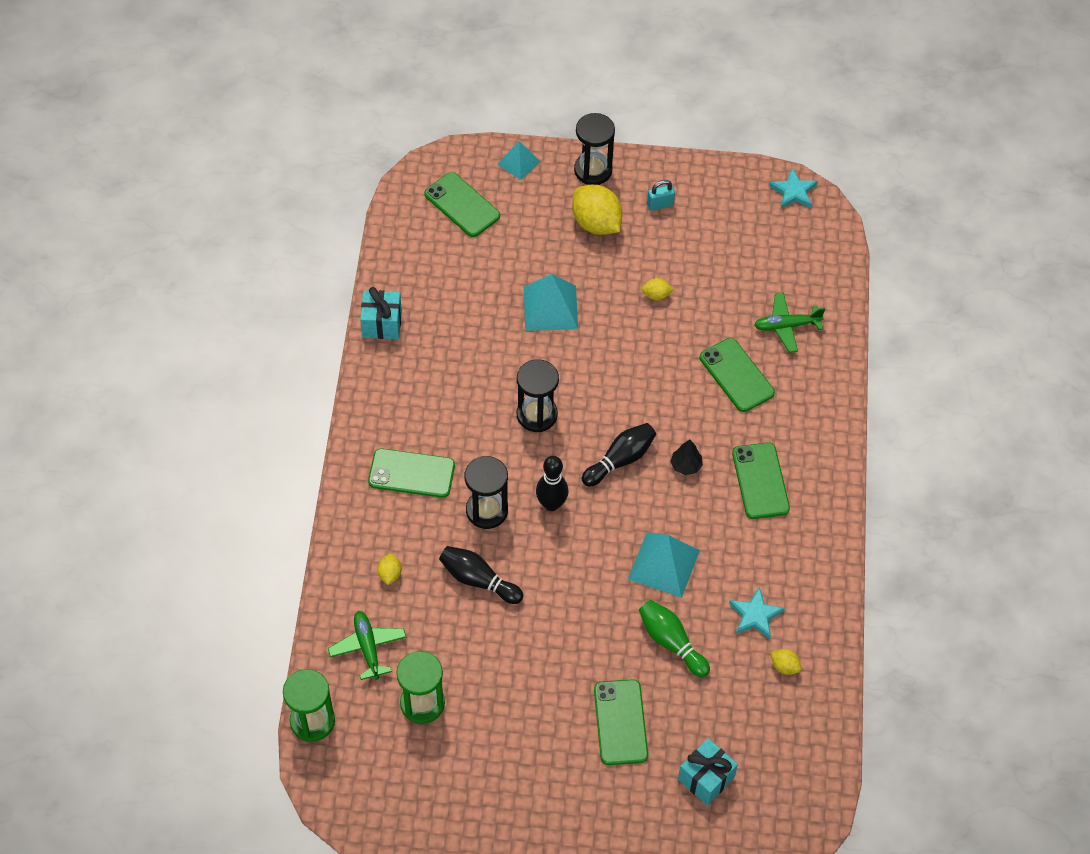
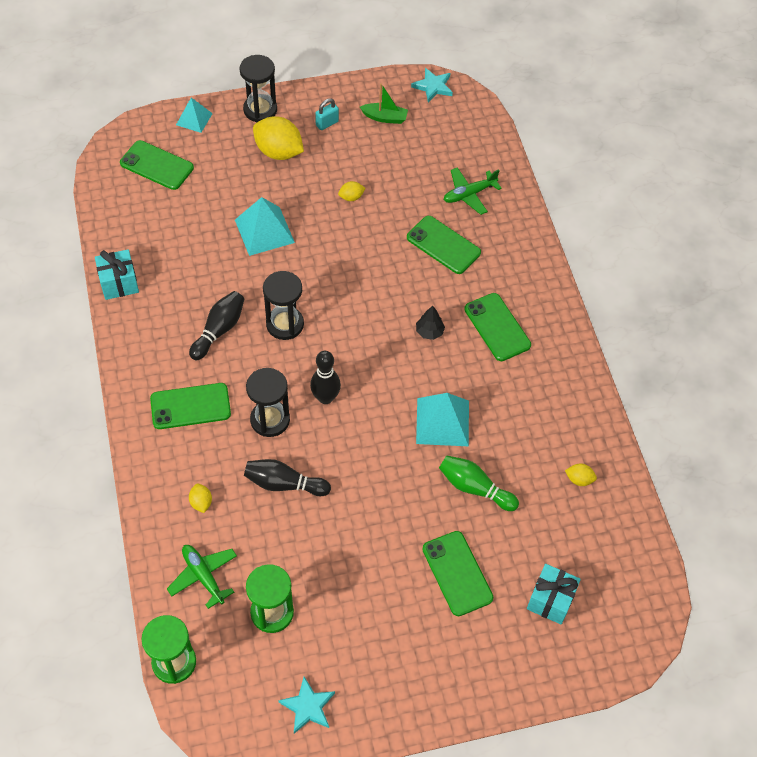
camera: 20 degrees left, 0 degrees up
black bowling pin [582,423,656,487] -> black bowling pin moved to [189,291,244,360]
turquoise star [729,587,785,639] -> turquoise star moved to [278,677,335,734]
none -> green boat [360,83,408,124]

